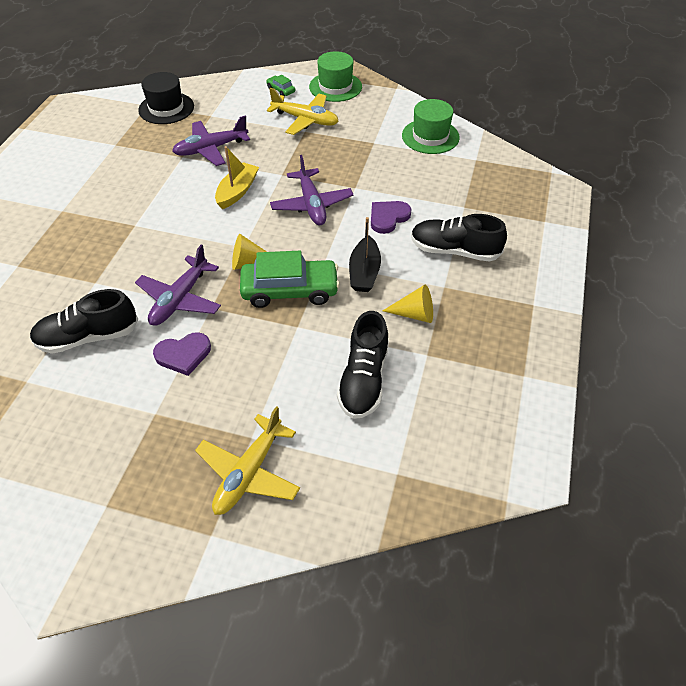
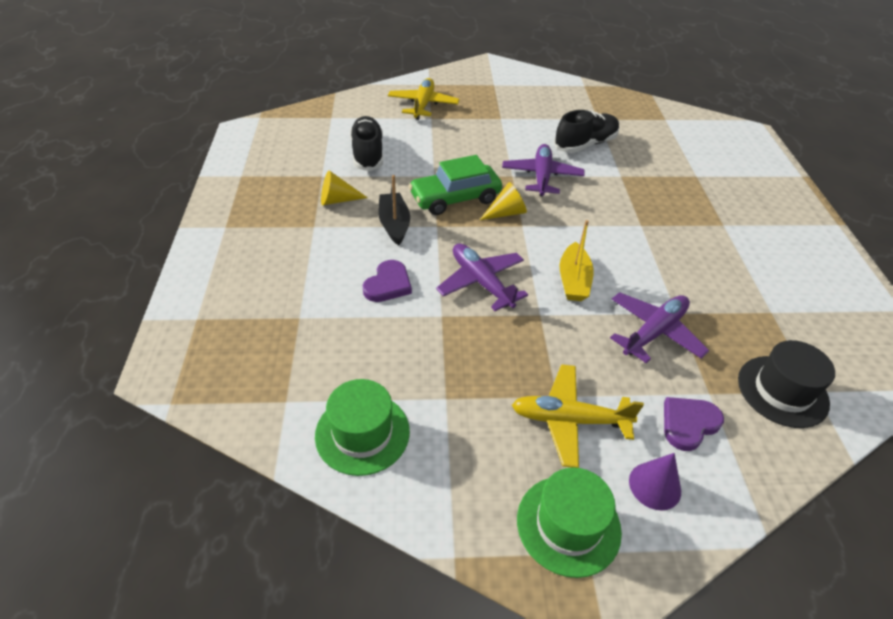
camera: 160 degrees right, 5 degrees down
purple heart [153,332,211,376] -> purple heart moved to [664,397,724,451]
green car [266,75,295,97] -> purple cone [629,453,681,510]
black shoe [411,214,507,262] -> none

